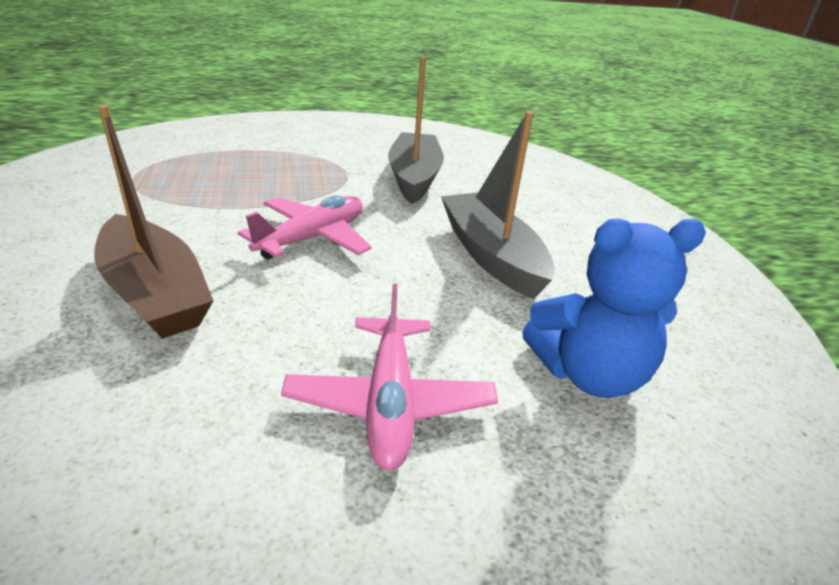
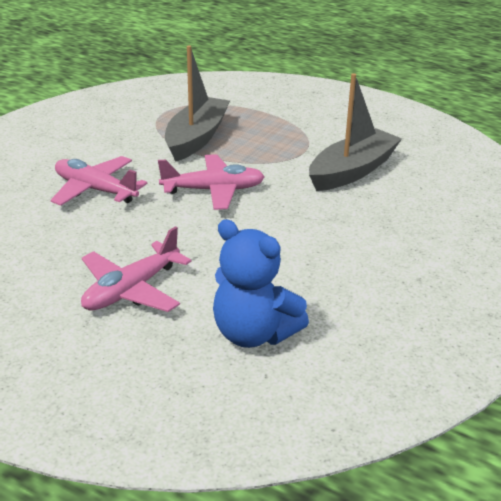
camera: 45 degrees right, 0 degrees up
brown boat [94,105,214,339] -> pink plane [50,156,147,206]
grey boat [441,111,555,299] -> grey boat moved to [165,45,230,162]

